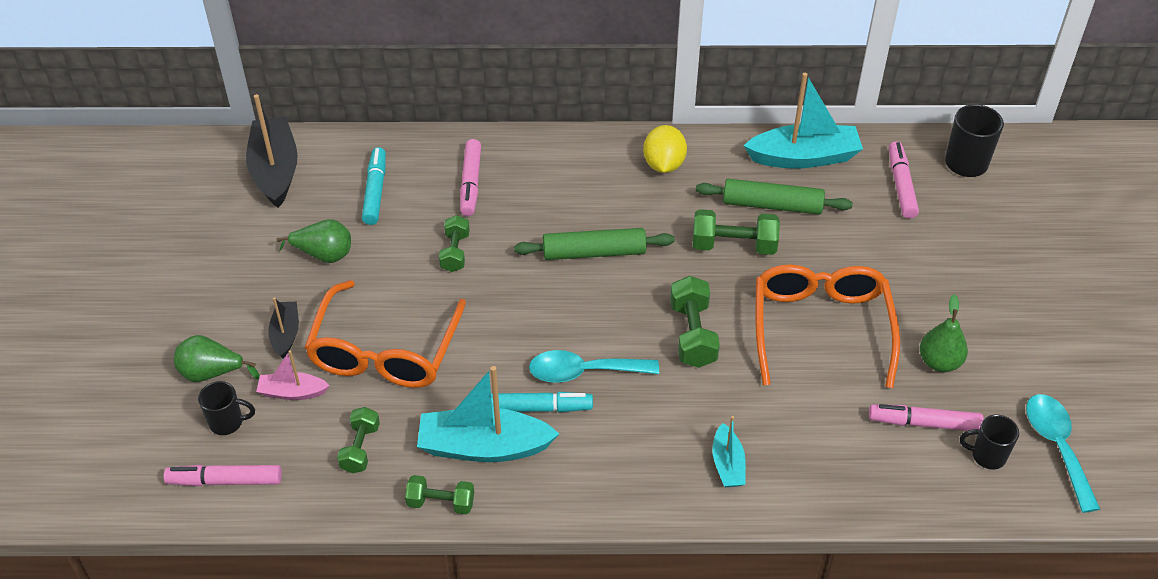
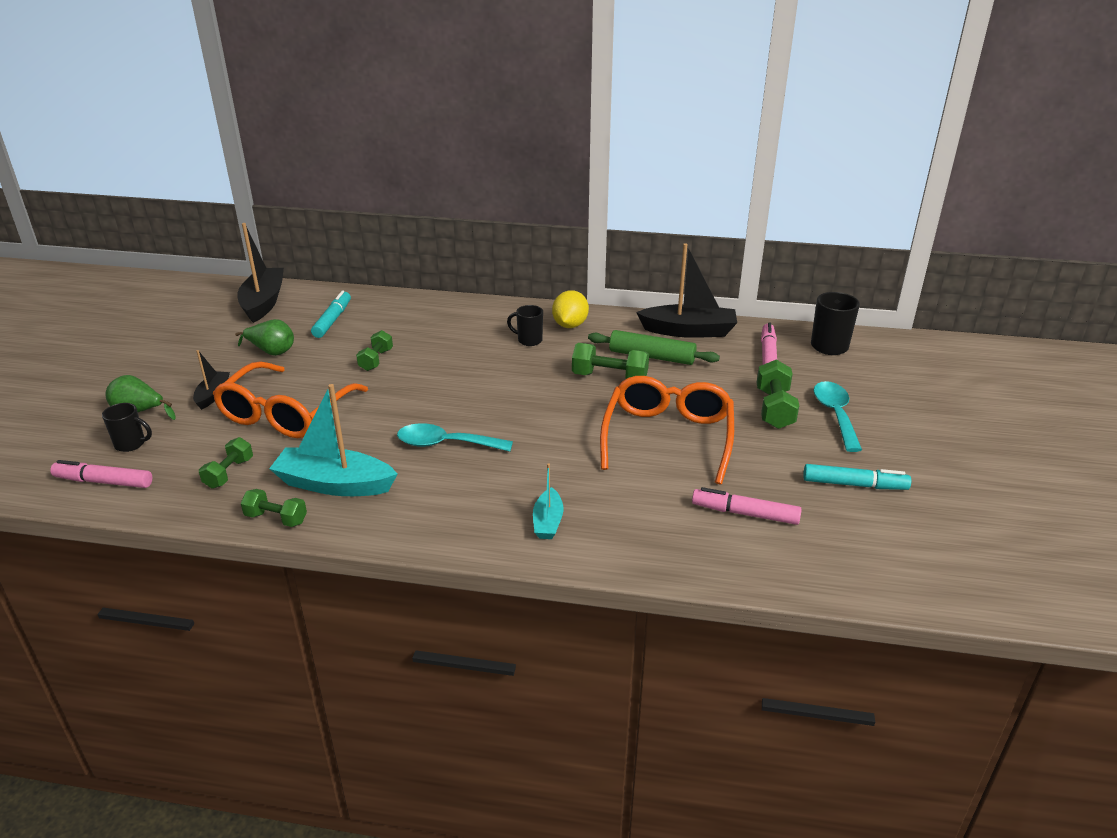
camera: 10 degrees right, 15 degrees down
pink boat [256,350,330,400] -> none
pink marker [460,139,481,216] -> none
turquoise marker [491,392,593,412] -> turquoise marker moved to [803,464,911,490]
green rolling pin [514,228,675,260] -> none
green dumbbell [670,276,720,368] -> green dumbbell moved to [757,359,799,429]
turquoise boat [744,73,863,169] -> black boat [636,243,737,338]
green pear [920,294,968,372] -> none
black mug [960,415,1019,470] -> black mug moved to [507,305,543,346]
turquoise spoon [1026,394,1100,513] -> turquoise spoon moved to [813,381,862,452]

